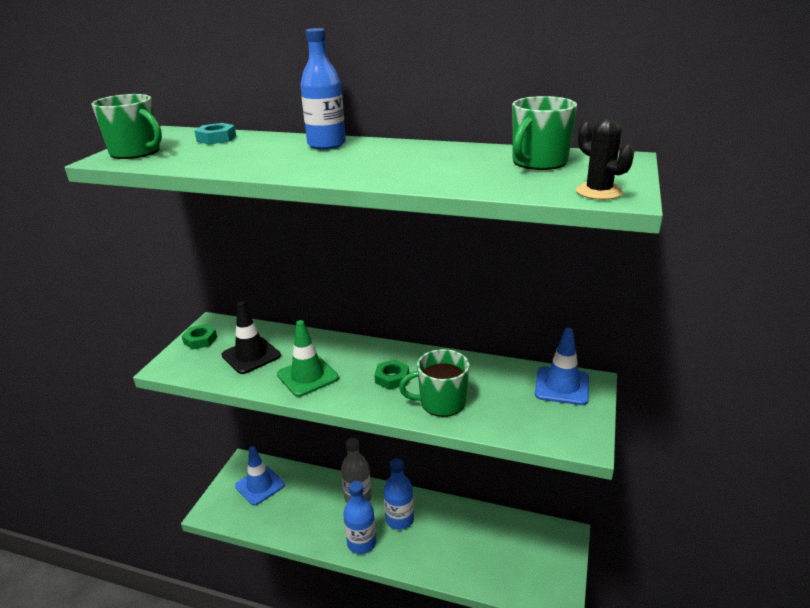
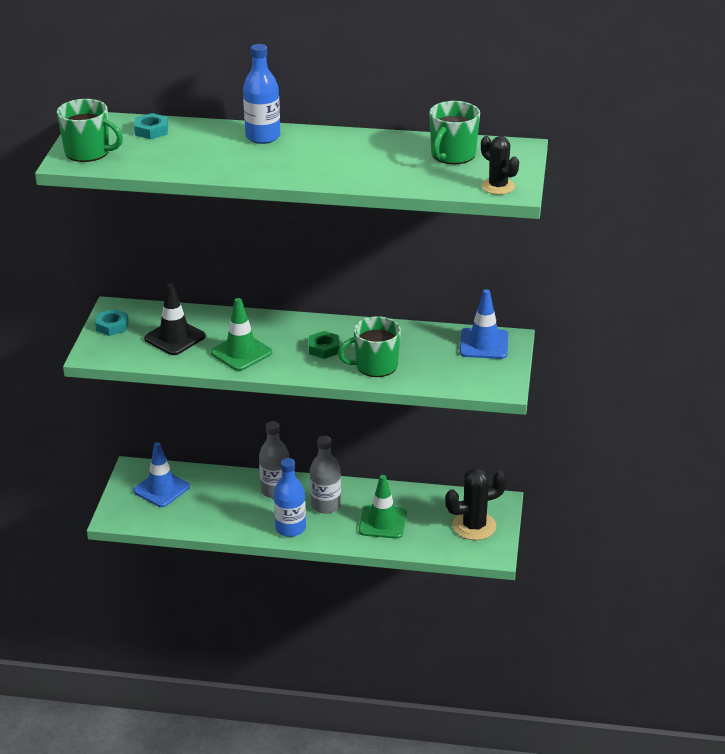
camera: 10 degrees left, 5 degrees up
green nut [182,324,217,350] -> turquoise nut [95,309,129,336]
blue bottle [384,458,414,530] -> grey bottle [310,436,341,514]
none -> green traffic cone [359,475,407,539]
none -> black cactus [445,468,507,540]

